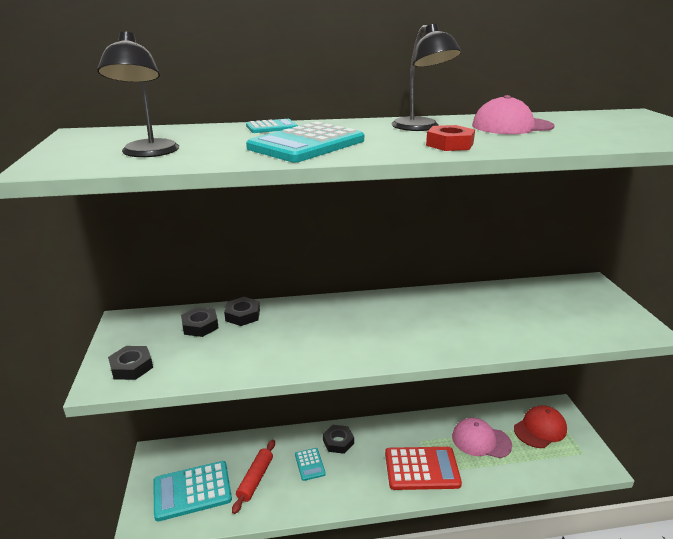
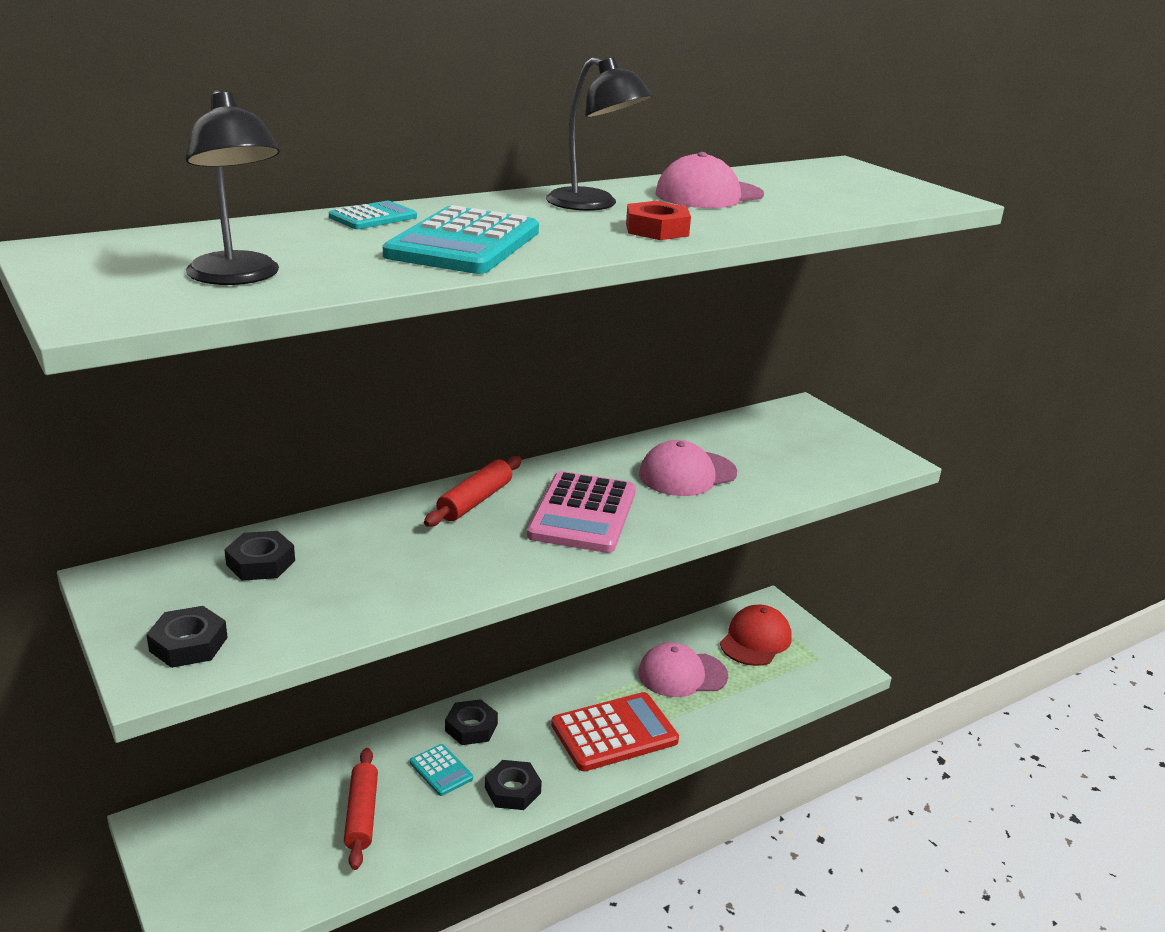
camera: 25 degrees left, 0 degrees up
turquoise calculator [153,461,232,521] -> none
black nut [224,297,260,326] -> black nut moved to [485,760,542,810]
none -> red rolling pin [424,456,522,527]
none -> pink calculator [527,471,636,553]
none -> pink cap [639,440,737,496]

